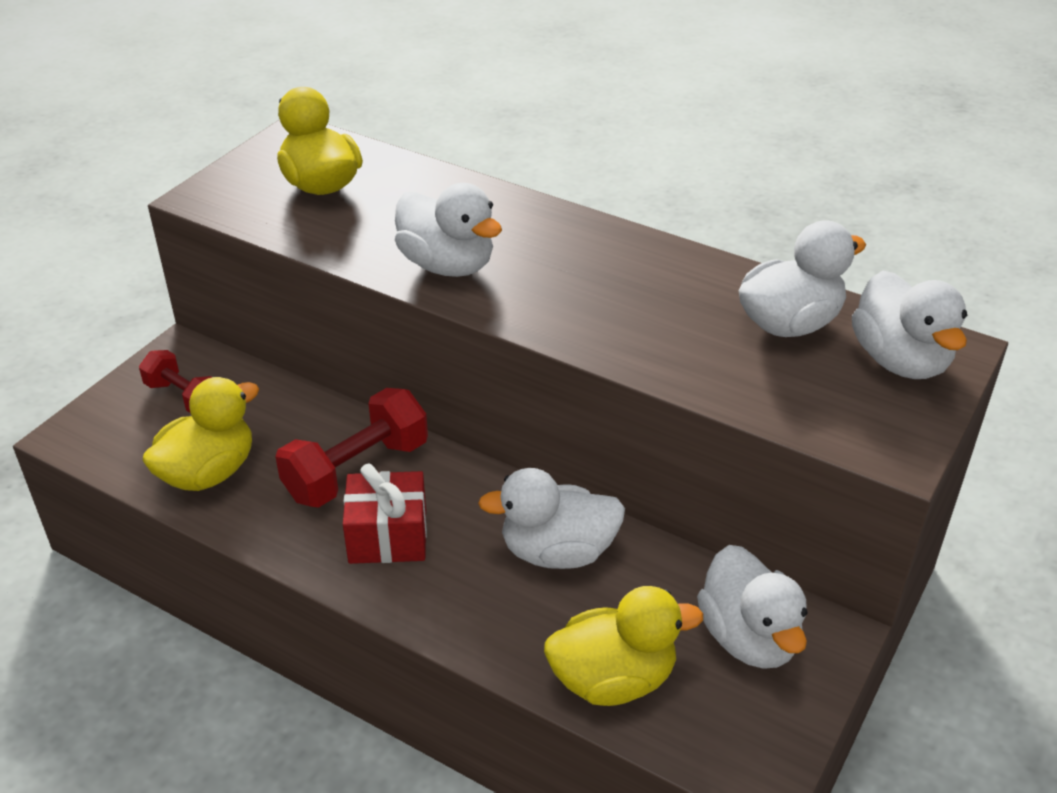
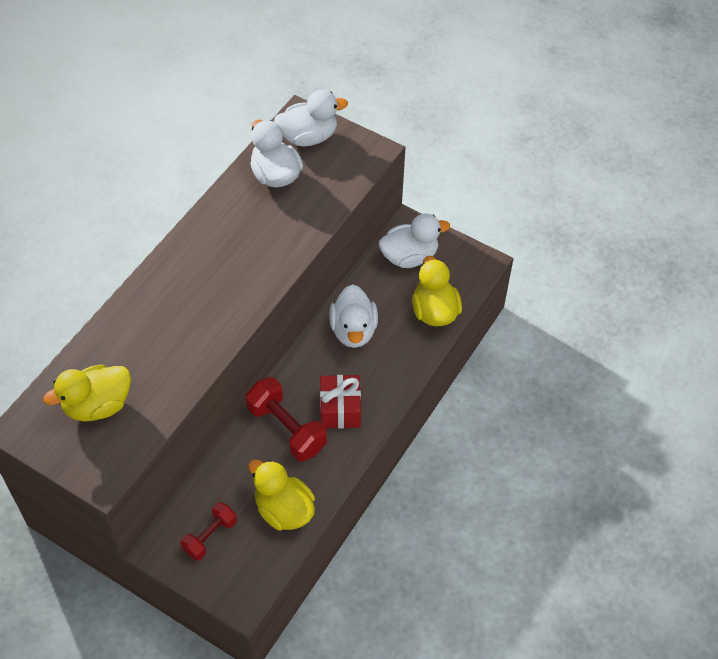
camera: 90 degrees left, 15 degrees up
white duck [395,183,502,277] -> none

